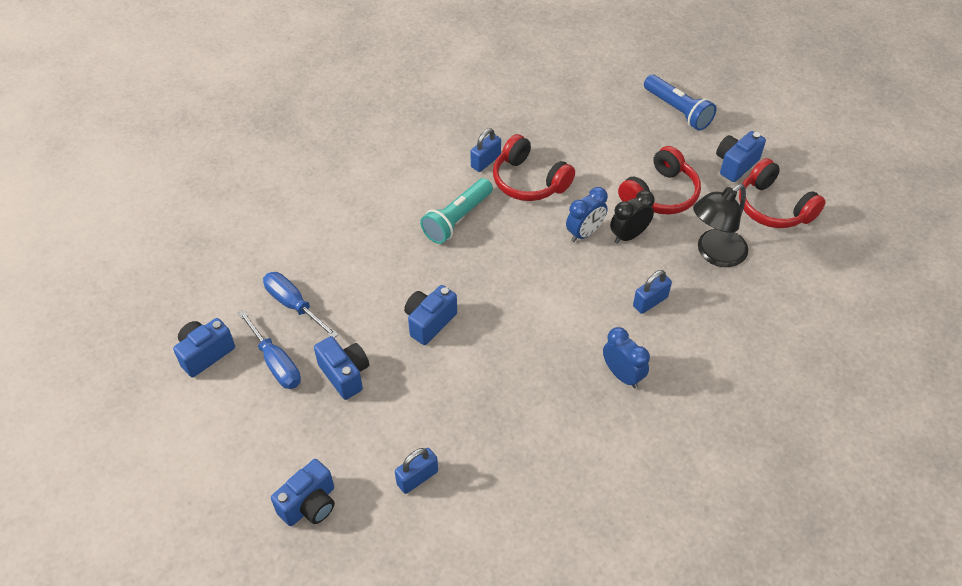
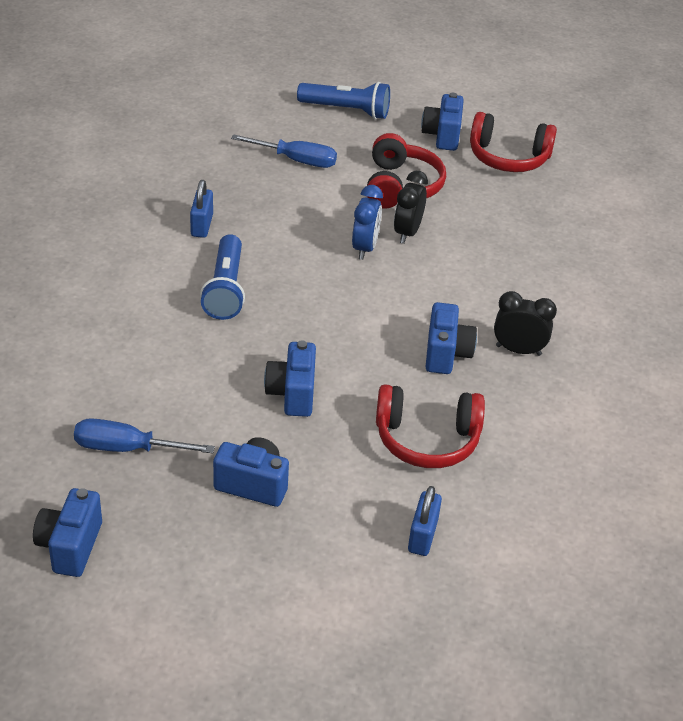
camera: 40 degrees left, 10 degrees down
blue screwdriver [238,310,301,389] -> blue screwdriver moved to [231,134,337,168]
blue camera [271,459,335,526] -> blue camera moved to [425,302,477,374]
turquoise flashlight [420,178,493,244] -> blue flashlight [200,234,245,320]
red headphones [493,134,575,201] -> red headphones moved to [376,384,485,468]
blue clock [603,327,650,388] -> black clock [494,291,557,356]
blue padlock [633,270,672,314] -> none
black lamp [693,184,748,267] -> none

